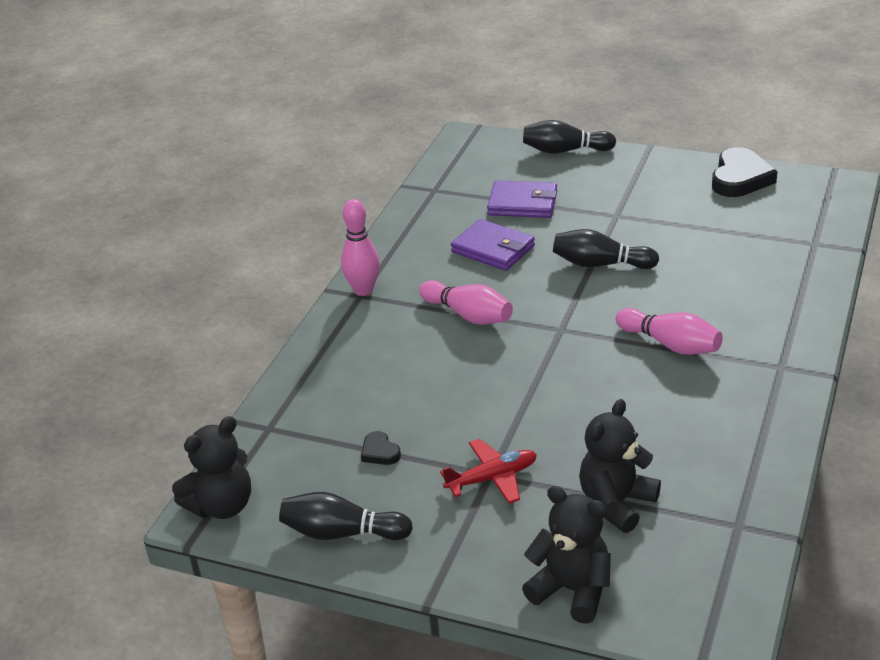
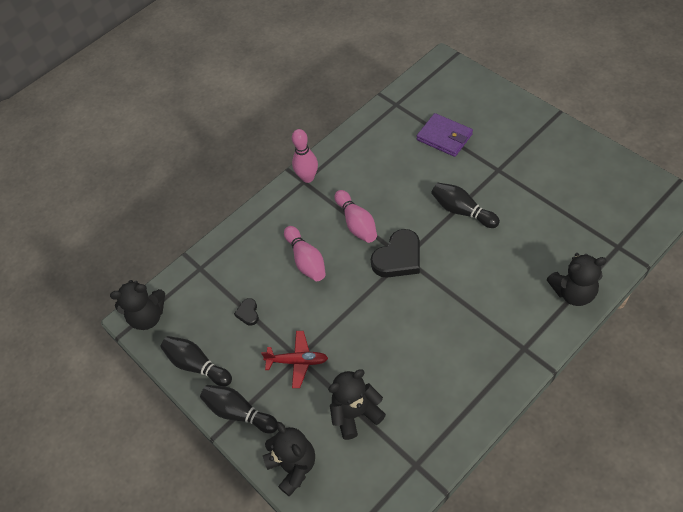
camera: 30 degrees right, 20 degrees up
purple wallet [451,219,535,271] -> none
black bowling pin [523,120,616,154] -> black bowling pin moved to [200,385,278,433]
pink bowling pin [616,308,723,355] -> pink bowling pin moved to [284,226,326,281]
black heart [712,147,777,197] -> black heart moved to [371,229,420,278]
none -> black teddy bear [546,253,607,306]

